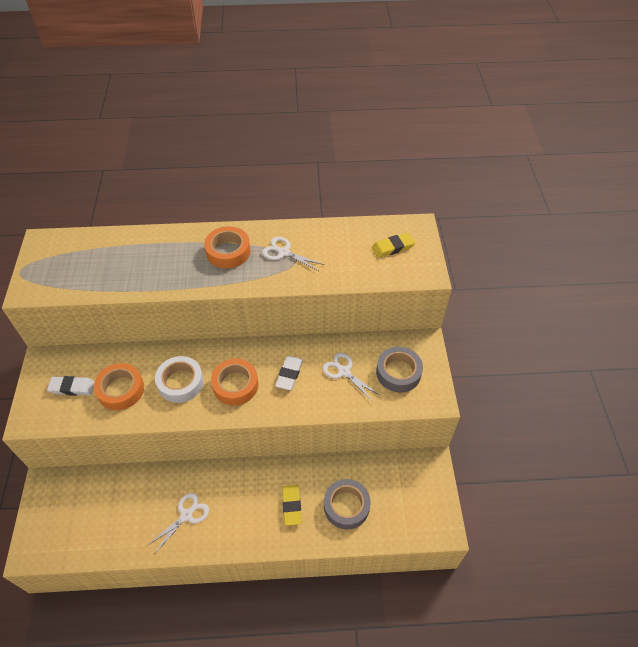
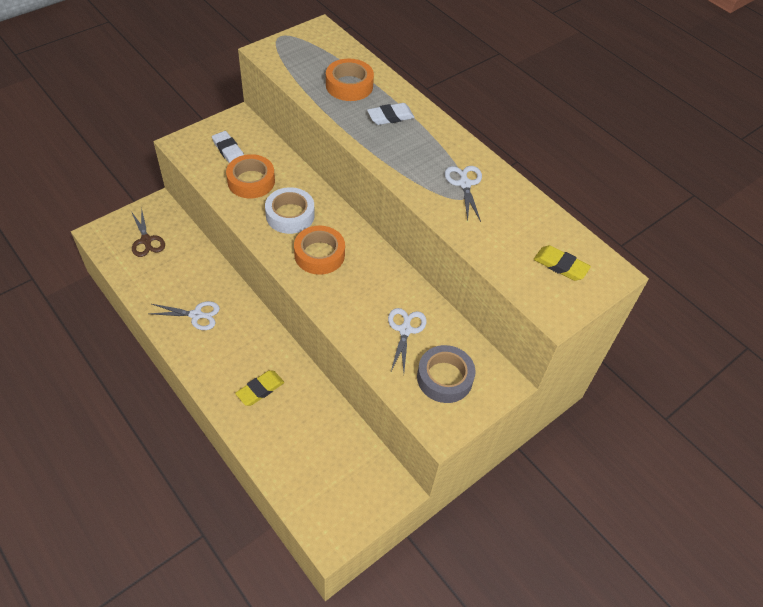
camera: 50 degrees right, 0 degrees up
orange tape [204,226,251,269] -> orange tape moved to [326,59,374,101]
white eraser [275,356,303,390] -> white eraser moved to [367,103,415,125]
grey tape [324,479,371,529] -> none
none -> brown scissors [131,207,165,257]

